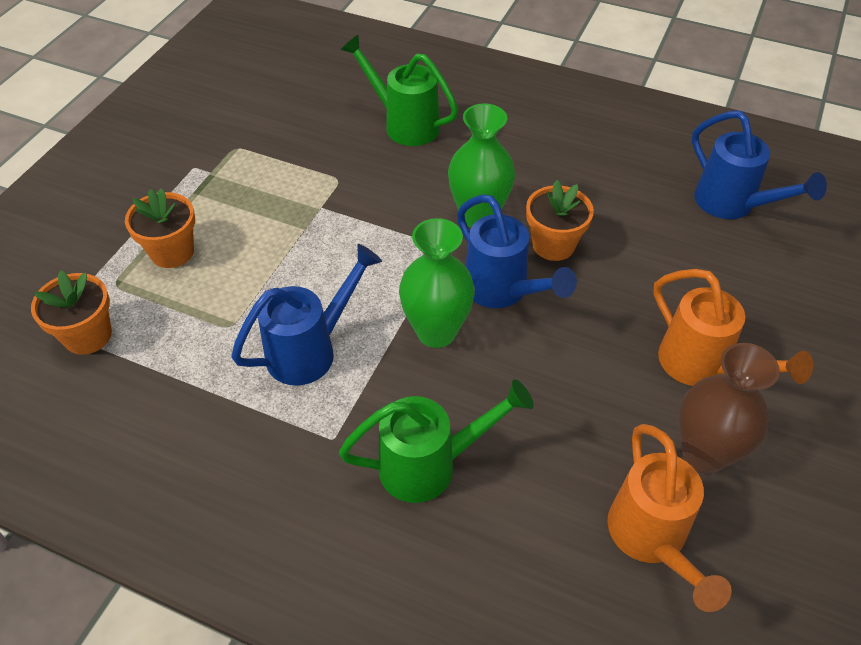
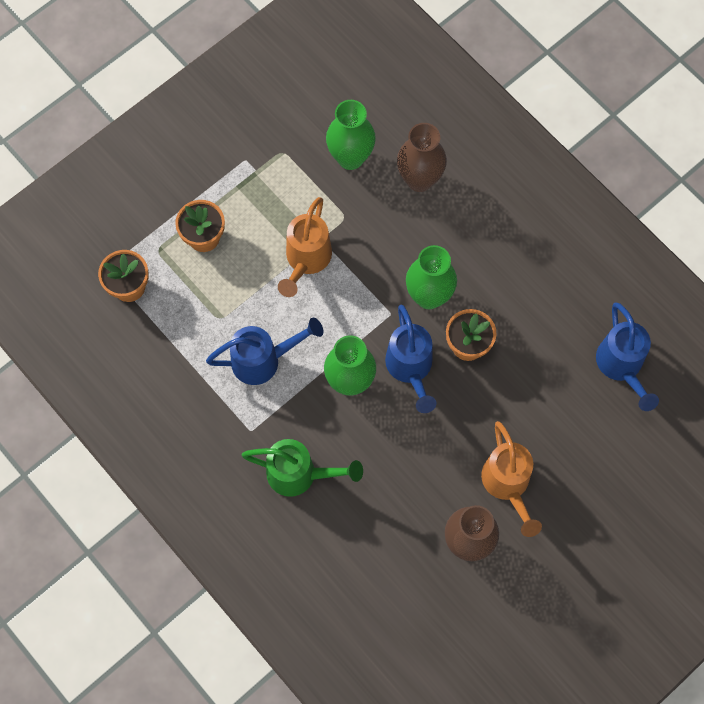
camera: 25 degrees right, 20 degrees up
green watering can [341,35,458,146] -> brown vase [397,123,447,192]
orange watering can [607,424,732,612] -> orange watering can moved to [278,197,332,297]
none -> green vase [326,100,376,170]

